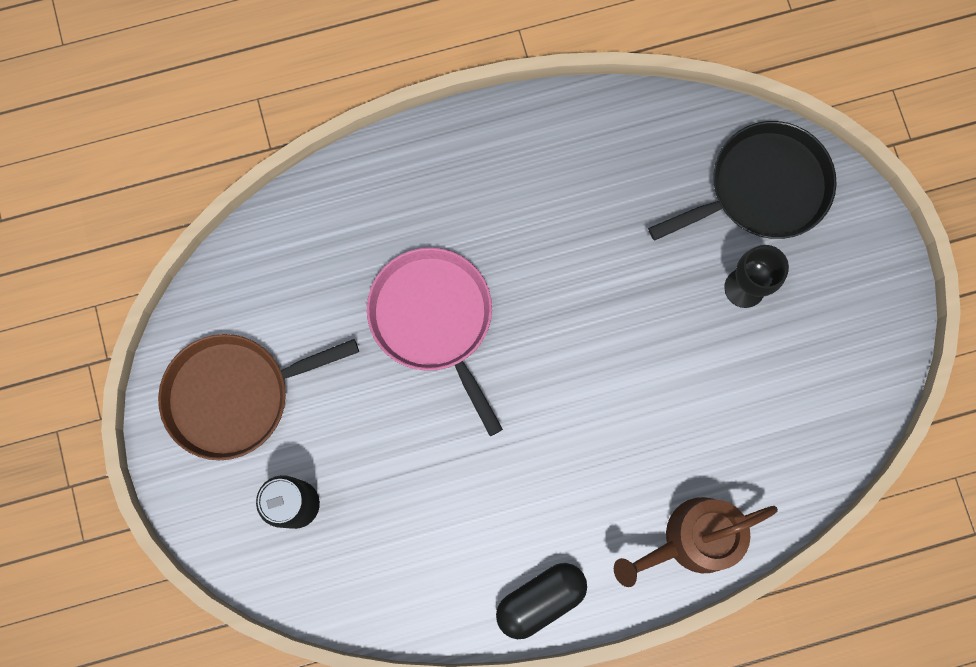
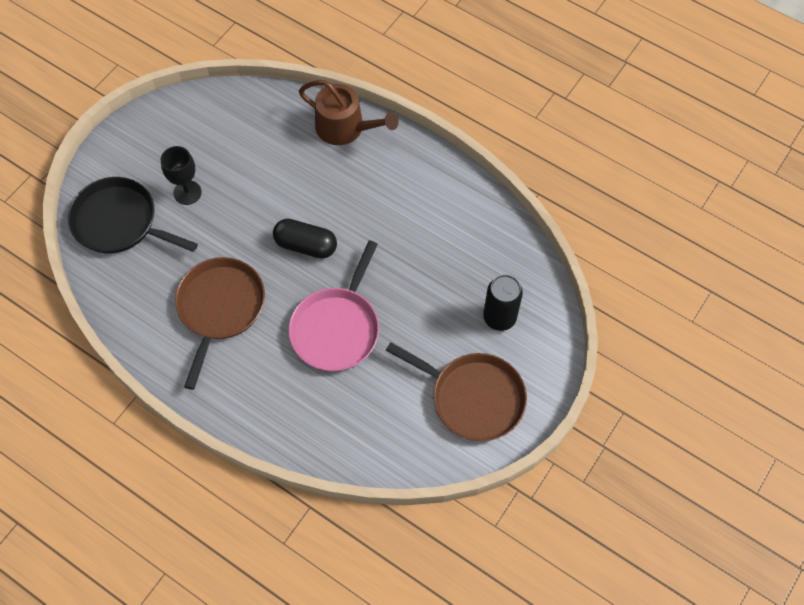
camera: 130 degrees left, 15 degrees down
black capsule [496,563,587,639] -> black capsule moved to [273,219,337,258]
none -> brown pan [175,257,265,390]

